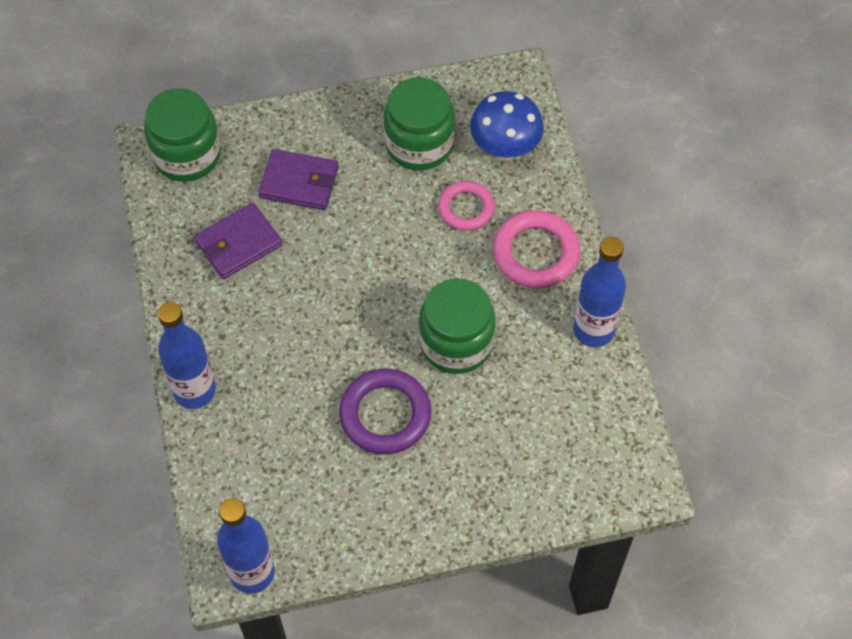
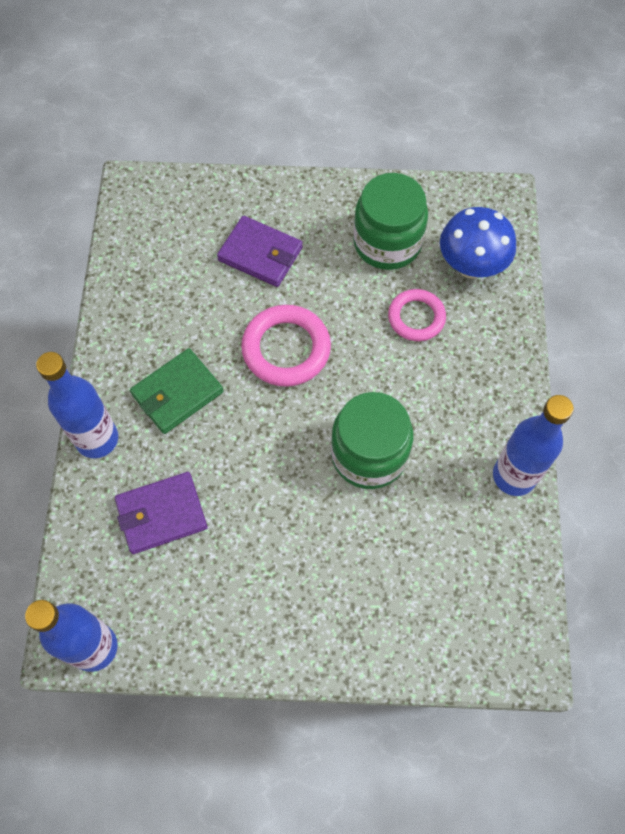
camera: 15 degrees right, 5 degrees up
green jar [144,88,221,182] -> none
purple wallet [194,203,282,279] -> purple wallet moved to [115,472,208,554]
purple ring [339,369,431,455] -> none
pink ring [493,210,580,288] -> pink ring moved to [241,305,331,387]
none -> green wallet [130,348,224,434]

